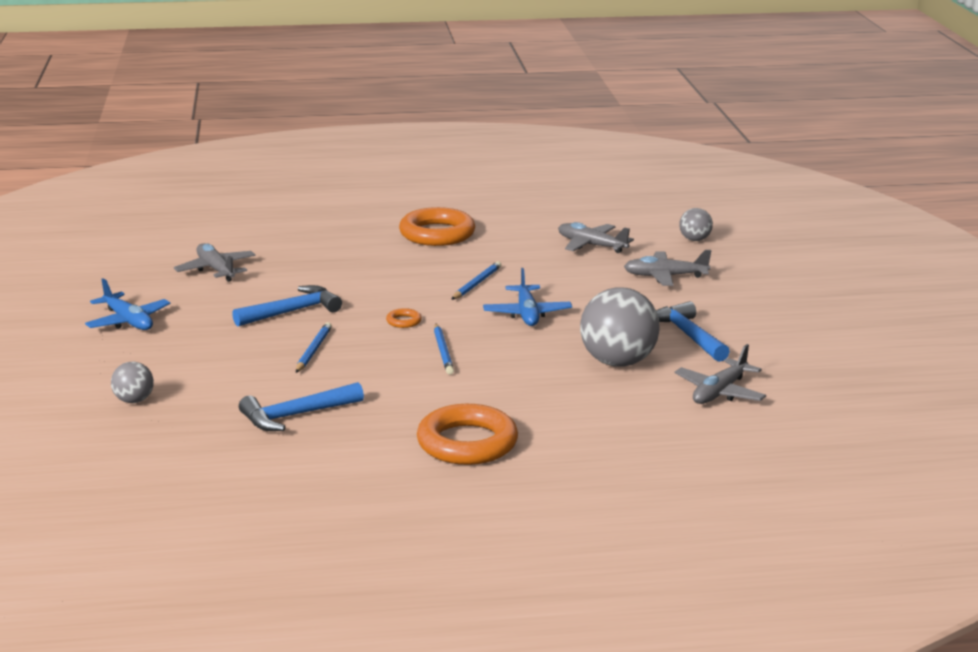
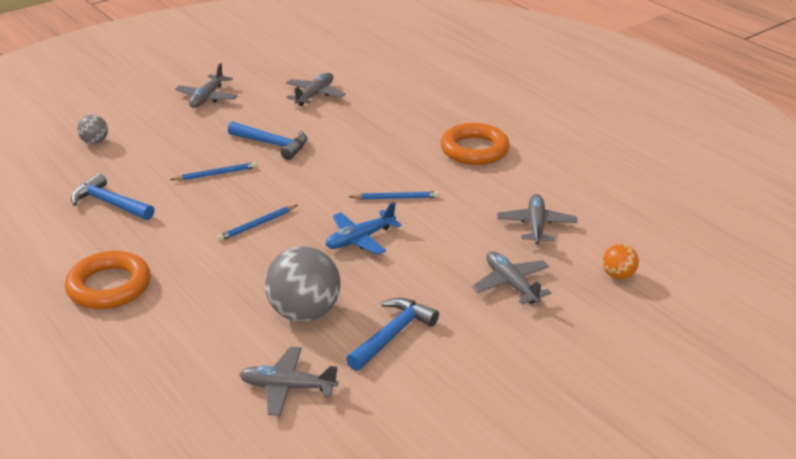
camera: 60 degrees right, 10 degrees up
blue plane [85,278,171,330] -> grey plane [175,63,238,108]
orange ring [386,308,422,328] -> none
grey ball [679,208,713,241] -> orange ball [602,244,639,280]

